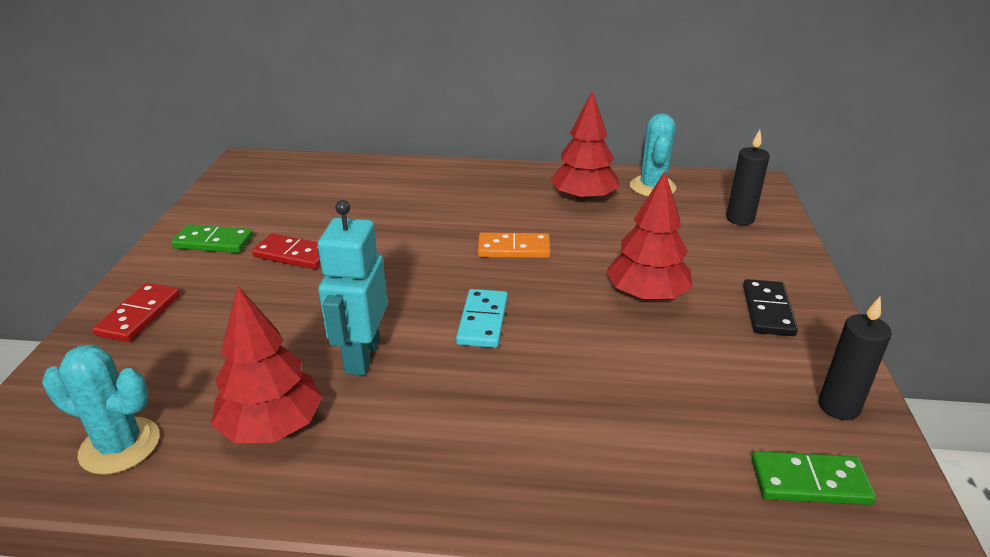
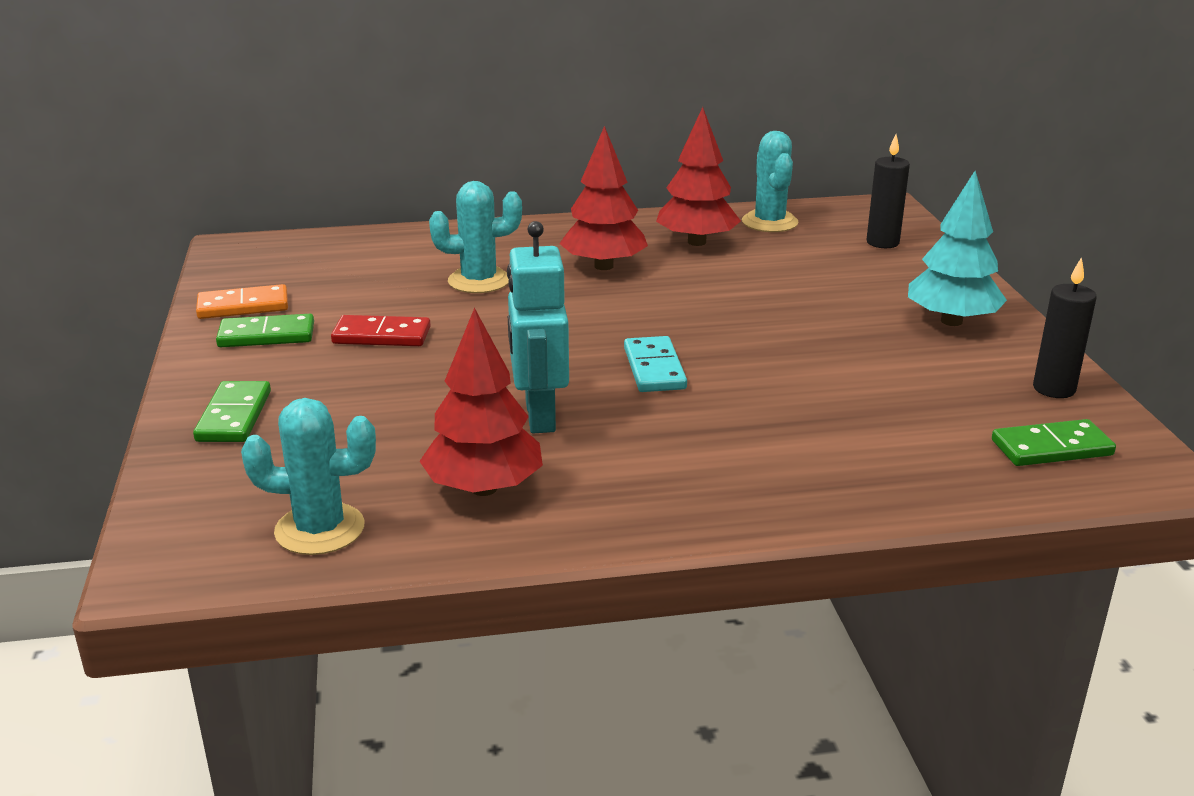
camera: 15 degrees left, 5 degrees down
red domino [93,283,180,342] -> green domino [193,381,271,442]
orange domino [478,232,551,258] -> orange domino moved to [196,284,288,319]
red tree [606,171,692,301] -> red tree moved to [559,126,648,270]
black domino [743,279,798,336] -> turquoise tree [908,171,1007,326]
none -> turquoise cactus [429,181,522,293]

